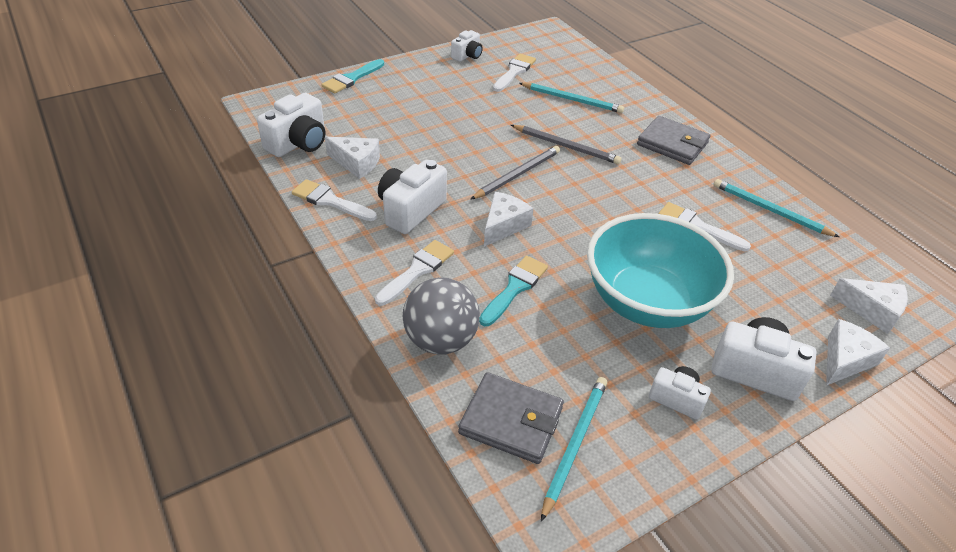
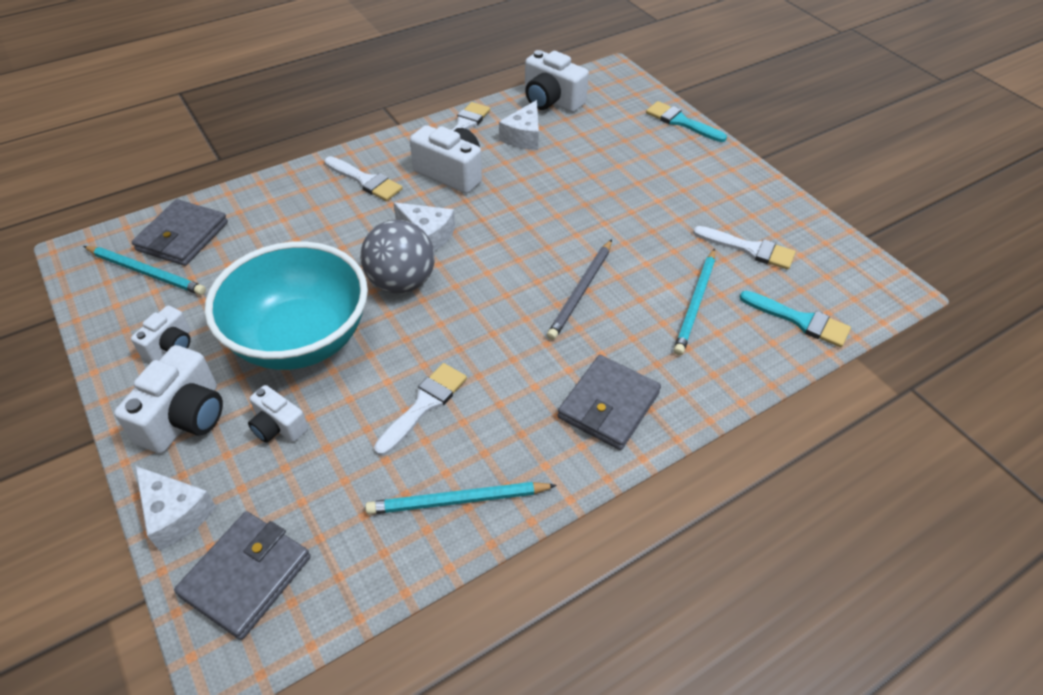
camera: 90 degrees right, 5 degrees up
grey ball [403,278,480,354] -> grey ball moved to [361,220,435,293]
white camera [451,30,483,62] -> white camera moved to [248,385,308,443]
grey pencil [470,146,560,200] -> none
turquoise brush [479,256,548,326] -> turquoise brush moved to [740,291,851,347]
turquoise pencil [714,179,839,237] -> turquoise pencil turned 135 degrees counterclockwise [365,482,557,515]
white cheese [830,278,908,334] -> grey wallet [174,511,311,640]

